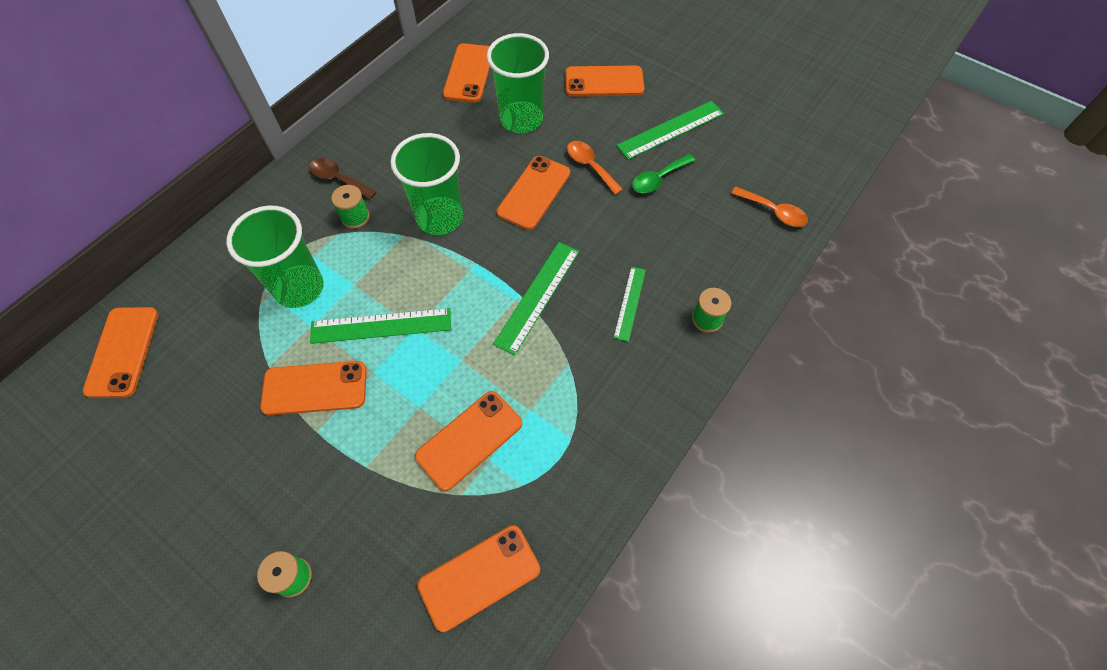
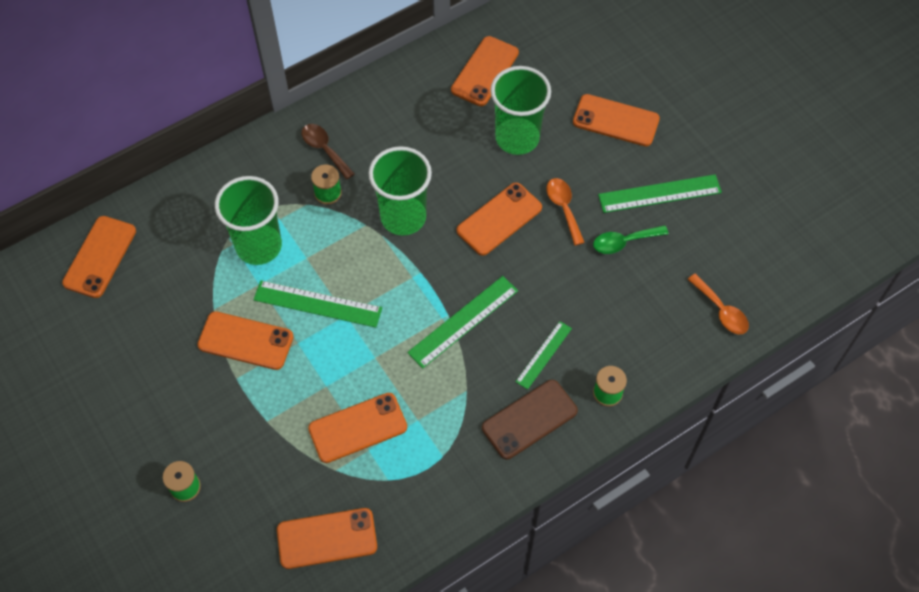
camera: 20 degrees right, 0 degrees up
none -> brown phone [482,380,578,459]

